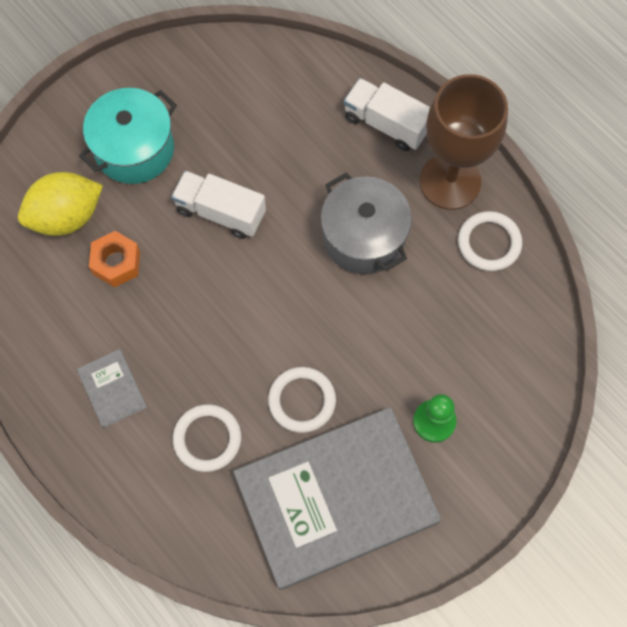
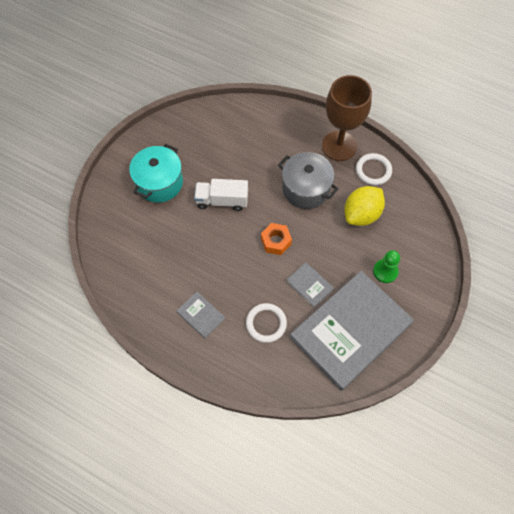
camera: 20 degrees left, 5 degrees down
yellow lemon [18,172,103,236] -> yellow lemon moved to [344,186,385,226]
orange nut [89,231,140,287] -> orange nut moved to [261,223,292,255]
white ring [268,367,336,433] -> grey book [286,262,334,308]
white truck [344,78,430,151] -> none

